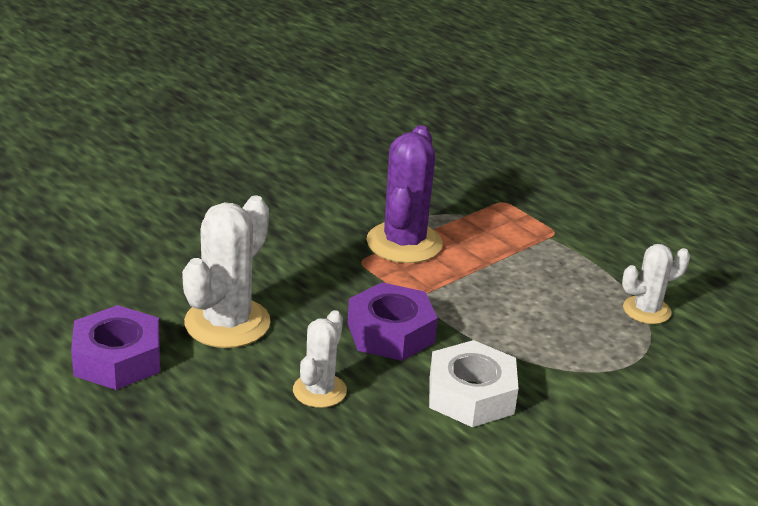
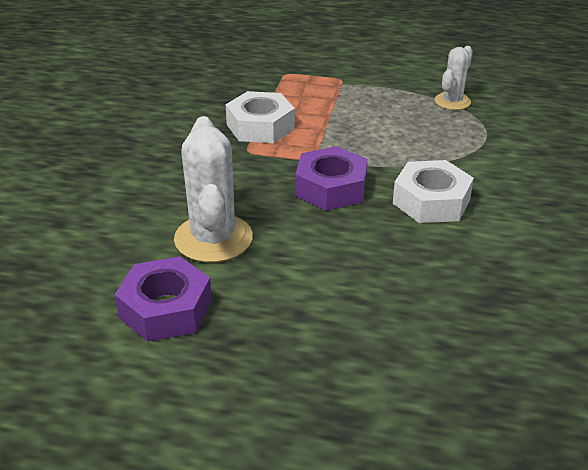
camera: 35 degrees left, 5 degrees up
white cactus [293,310,347,408] -> none
purple cactus [366,125,443,263] -> white nut [225,91,295,143]

